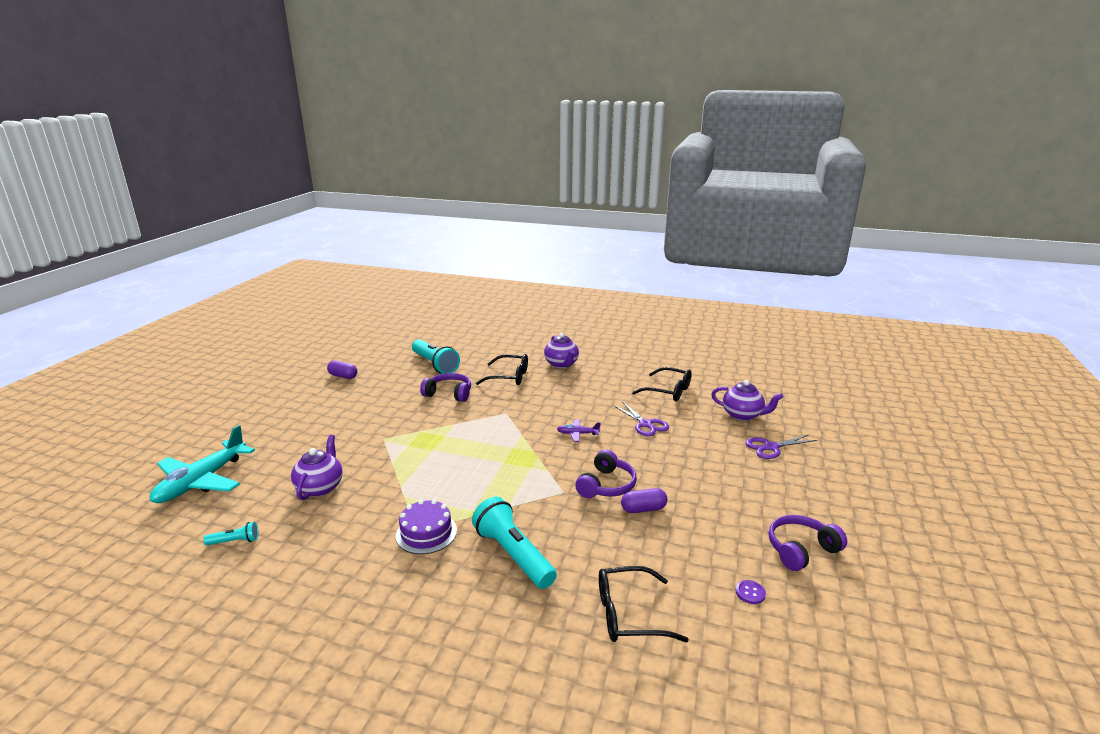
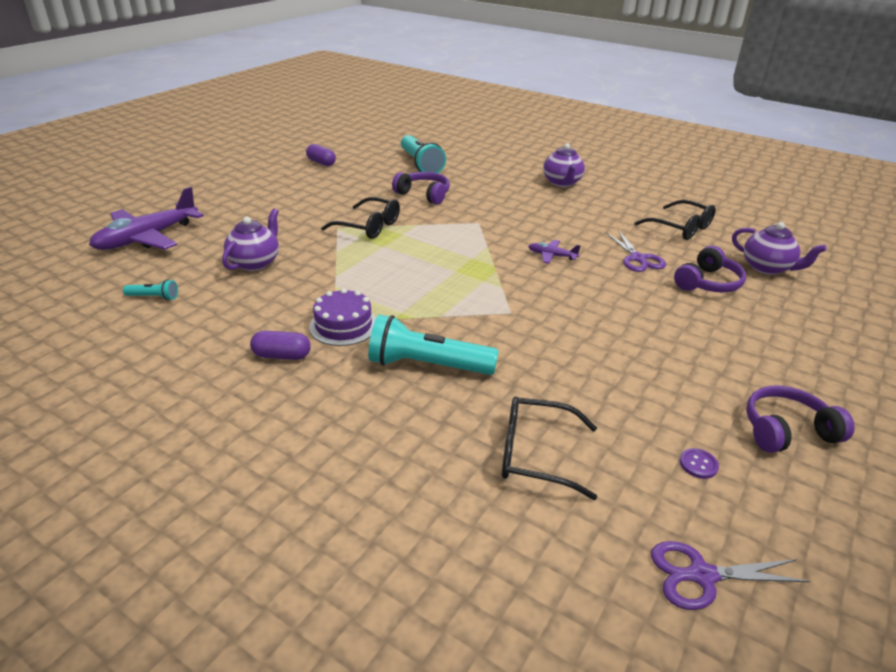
camera: 15 degrees right, 10 degrees up
turquoise plane [150,425,255,503] -> purple plane [89,187,204,250]
turquoise flashlight [472,497,557,589] -> turquoise flashlight turned 60 degrees counterclockwise [368,315,499,375]
black glasses [476,354,528,385] -> black glasses moved to [321,197,400,239]
purple headphones [575,450,637,498] -> purple headphones moved to [674,246,746,293]
purple capsule [621,488,668,513] -> purple capsule moved to [250,330,311,360]
purple scissors [745,435,817,459] -> purple scissors moved to [651,541,810,610]

